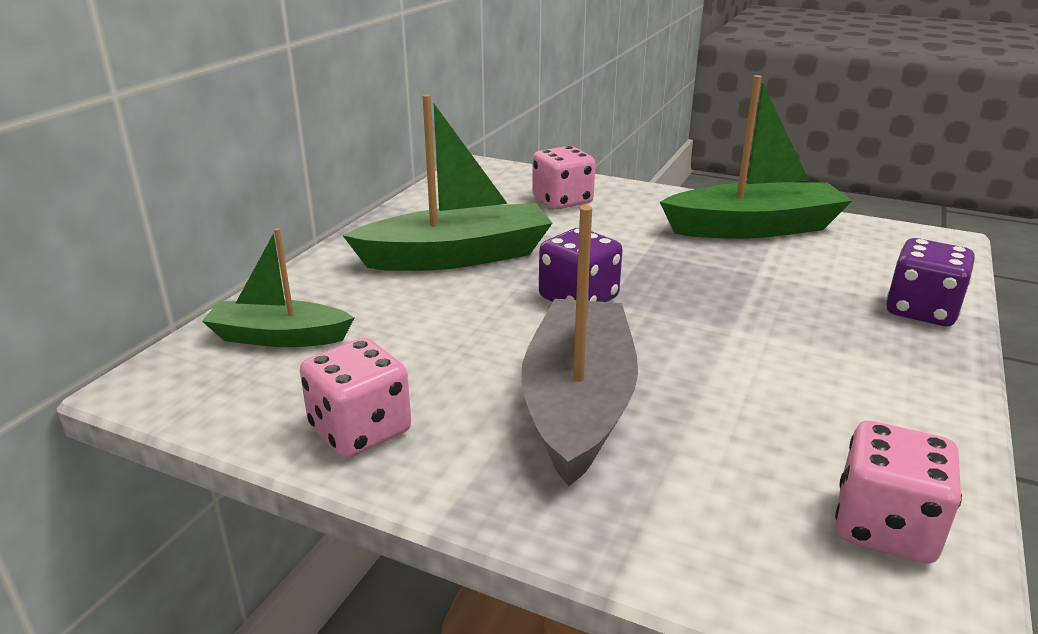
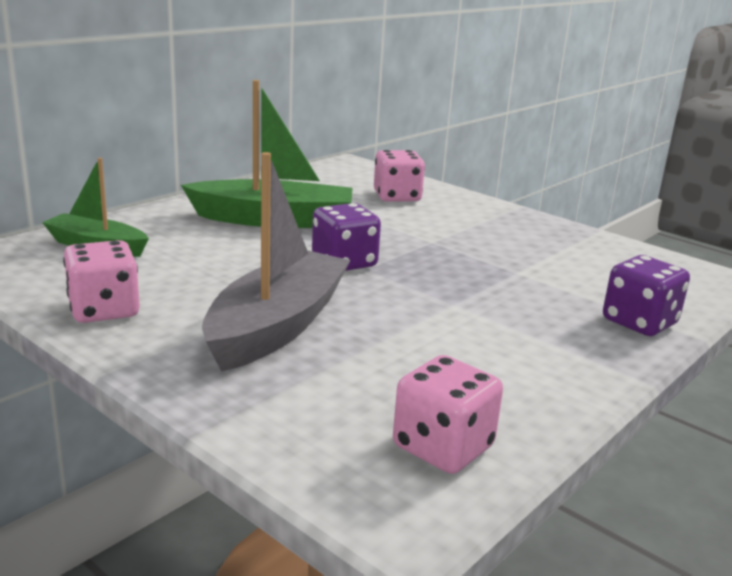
camera: 15 degrees right, 5 degrees down
green boat [660,75,853,239] -> none

